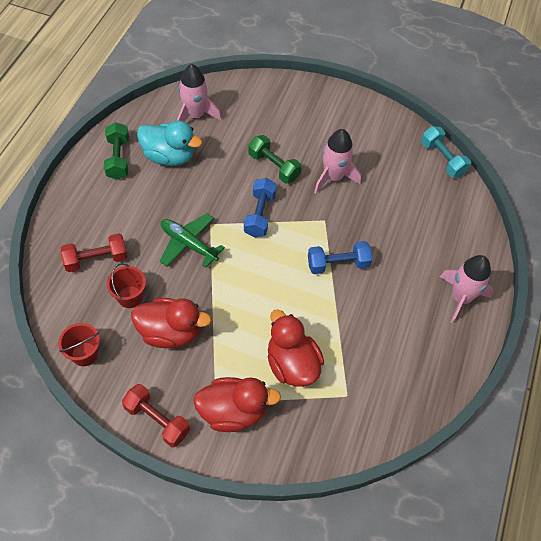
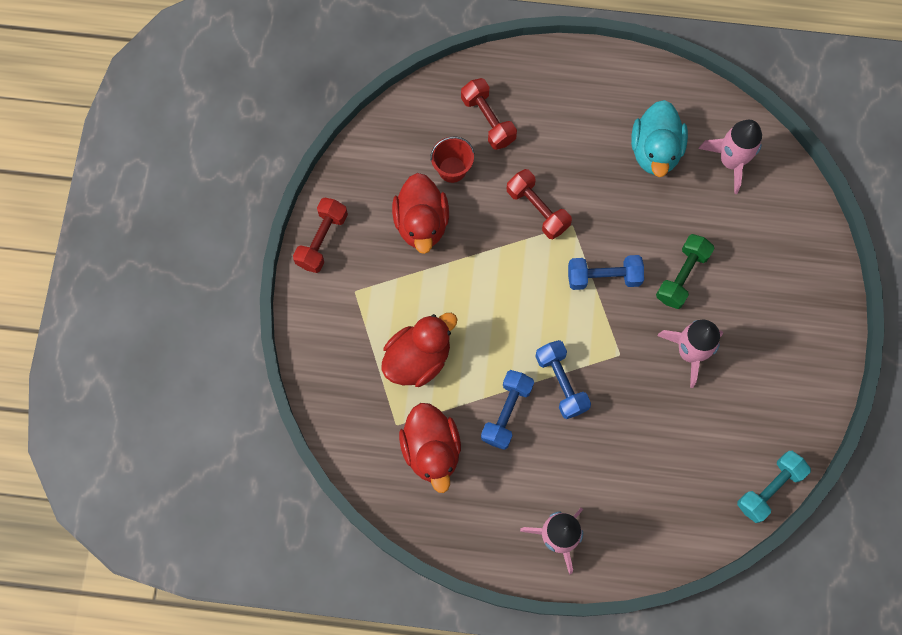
camera: 80 degrees right, 15 degrees up
red bucket [58,323,100,366] -> none
green dumbbell [104,122,129,180] -> none
green plane [159,213,225,268] -> red dumbbell [507,169,572,239]
red duck [193,377,281,432] -> red duck moved to [399,403,461,493]
none -> blue dumbbell [481,370,534,450]

